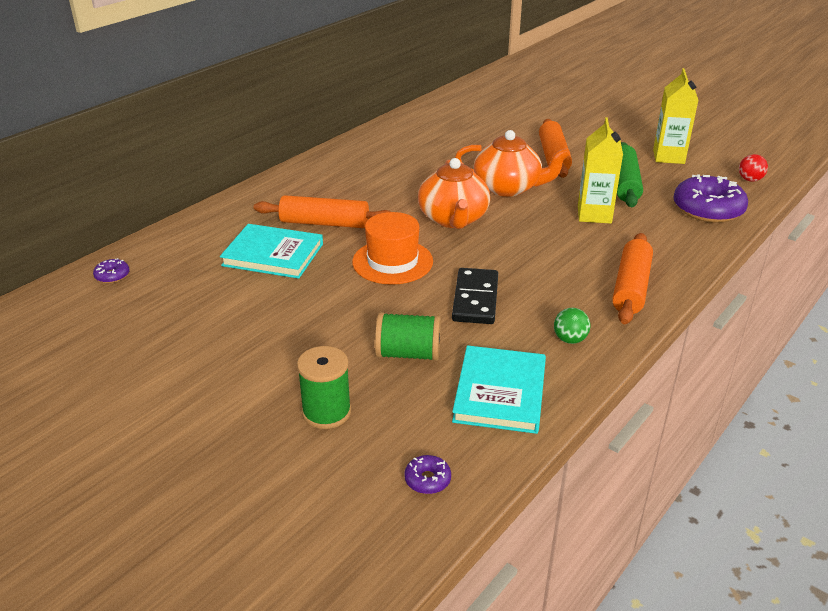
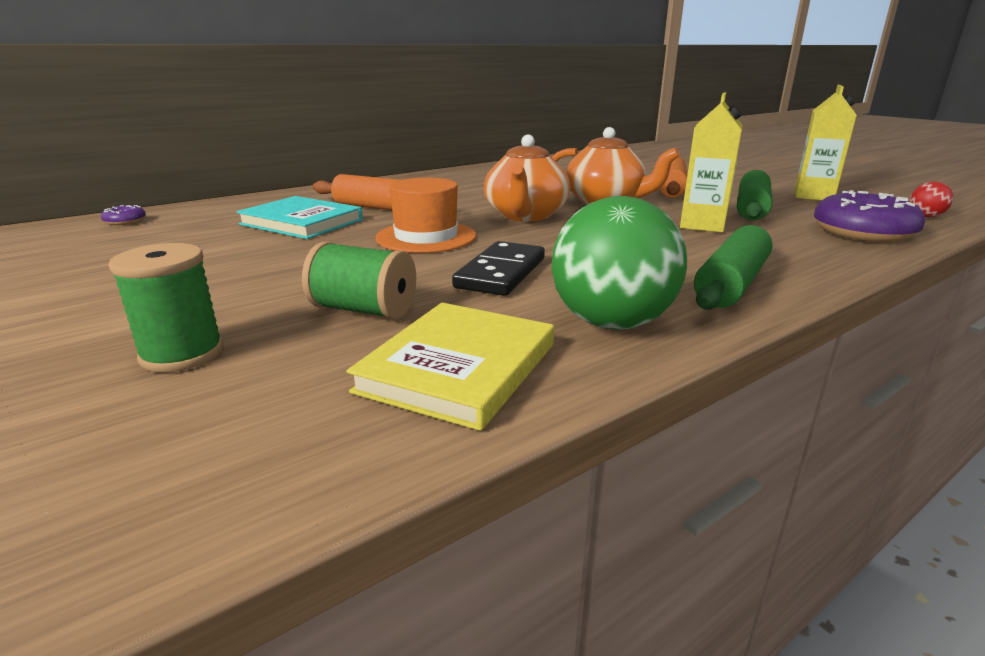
camera: 15 degrees right, 10 degrees down
purple donut [404,455,451,494] -> none
turquoise book [452,345,546,434] -> yellow book [346,303,554,431]
green ball [554,308,590,344] -> green ball [551,196,687,330], size x2.24
orange rolling pin [612,233,653,324] -> green rolling pin [694,225,773,310]

